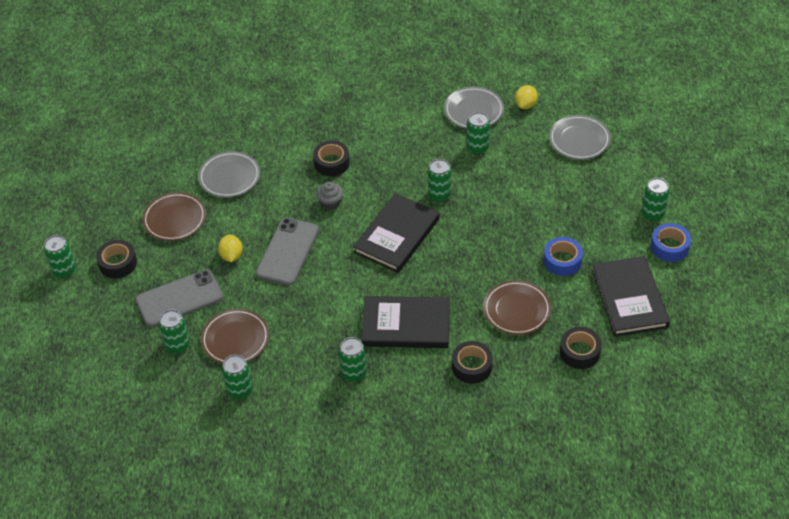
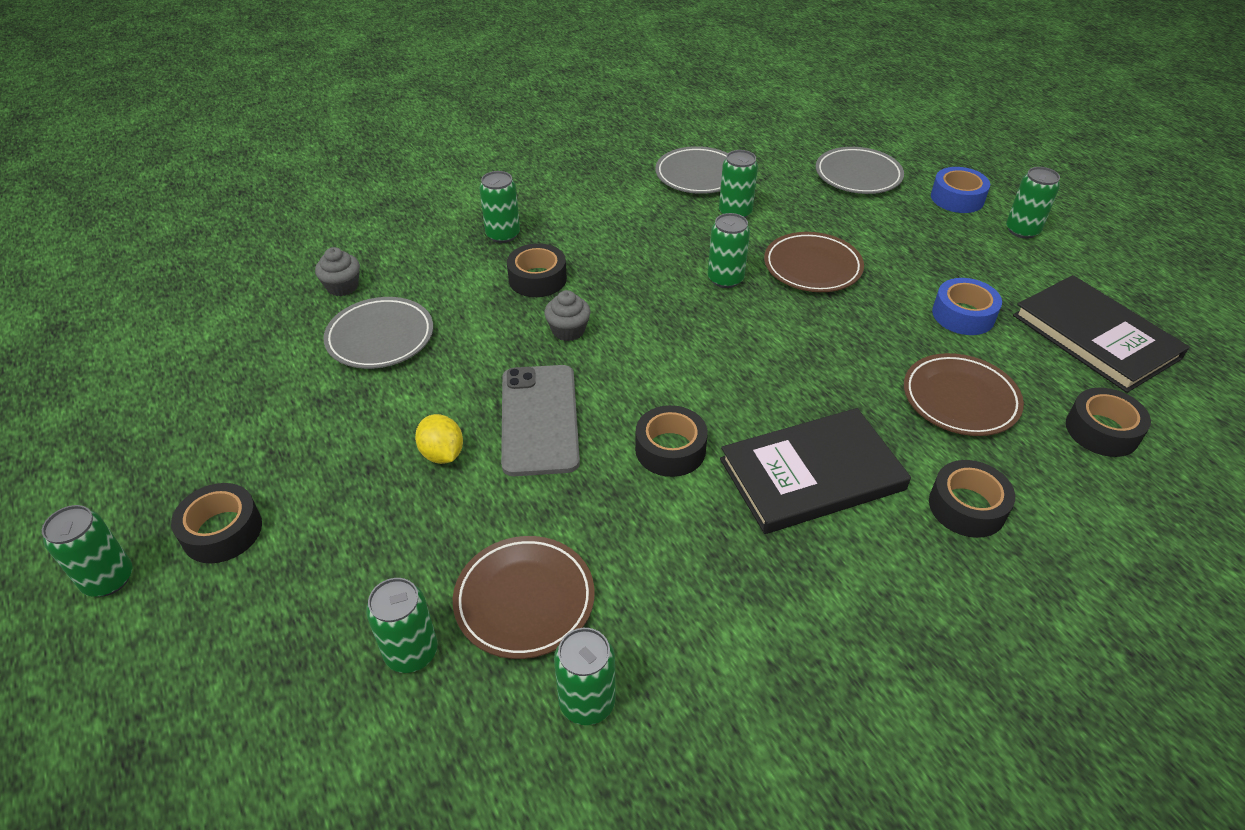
camera: 25 degrees left, 5 degrees down
grey phone [136,270,223,327] -> none
brown plate [142,192,206,241] -> brown plate moved to [764,232,864,292]
green can [339,337,367,382] -> green can moved to [479,171,520,243]
black book [353,193,440,273] -> none
yellow lemon [515,85,538,109] -> none
blue tape [651,223,691,262] -> blue tape moved to [931,167,990,213]
none -> grey cupcake [315,247,360,296]
none -> black tape [635,405,708,477]

